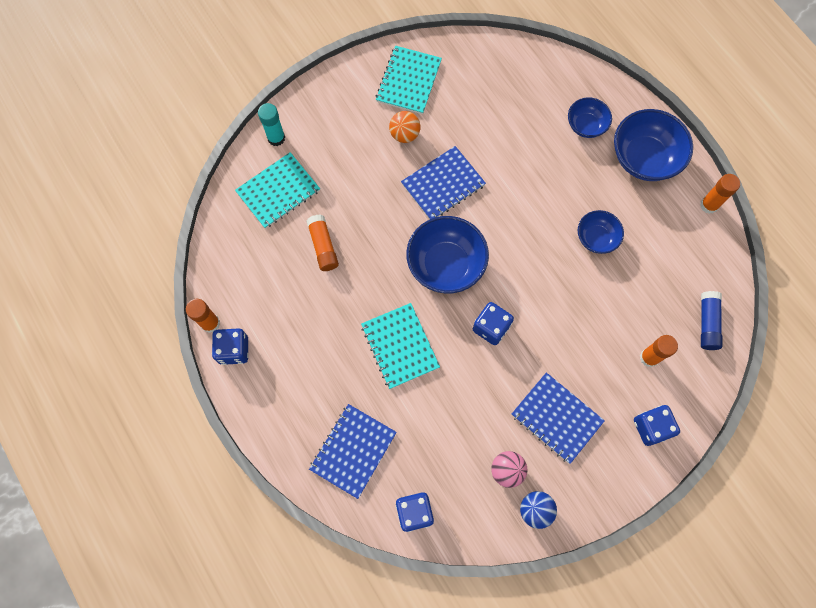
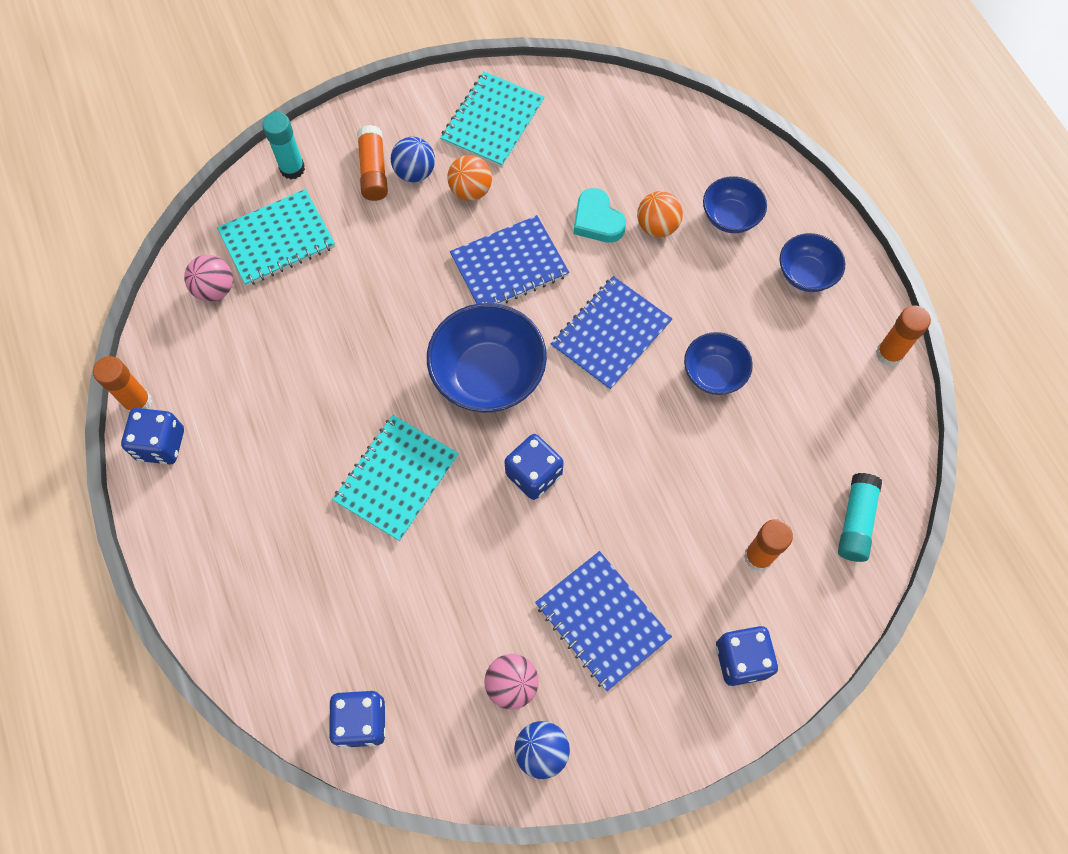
camera: 10 degrees right, 5 degrees down
orange glue stick [306,215,339,271] -> orange glue stick moved to [357,125,388,201]
blue notebook [309,404,397,499] -> blue notebook moved to [551,276,672,390]
turquoise notebook [361,303,440,389] -> turquoise notebook turned 45 degrees clockwise [332,415,459,541]
blue bowl [614,109,693,181] -> blue bowl [780,233,845,292], size x0.58
blue glue stick [701,291,722,350] -> turquoise glue stick [838,473,882,562]
none -> pink ball [184,255,233,302]
none -> blue ball [391,137,435,182]
none -> turquoise heart [574,188,626,243]
none -> orange ball [637,191,683,237]

